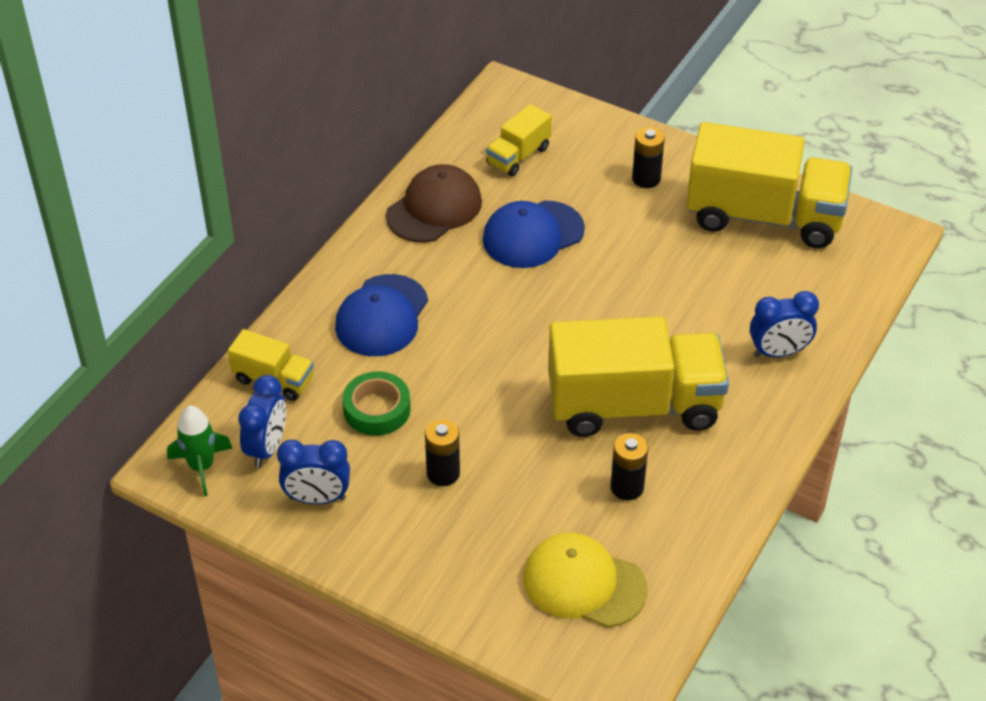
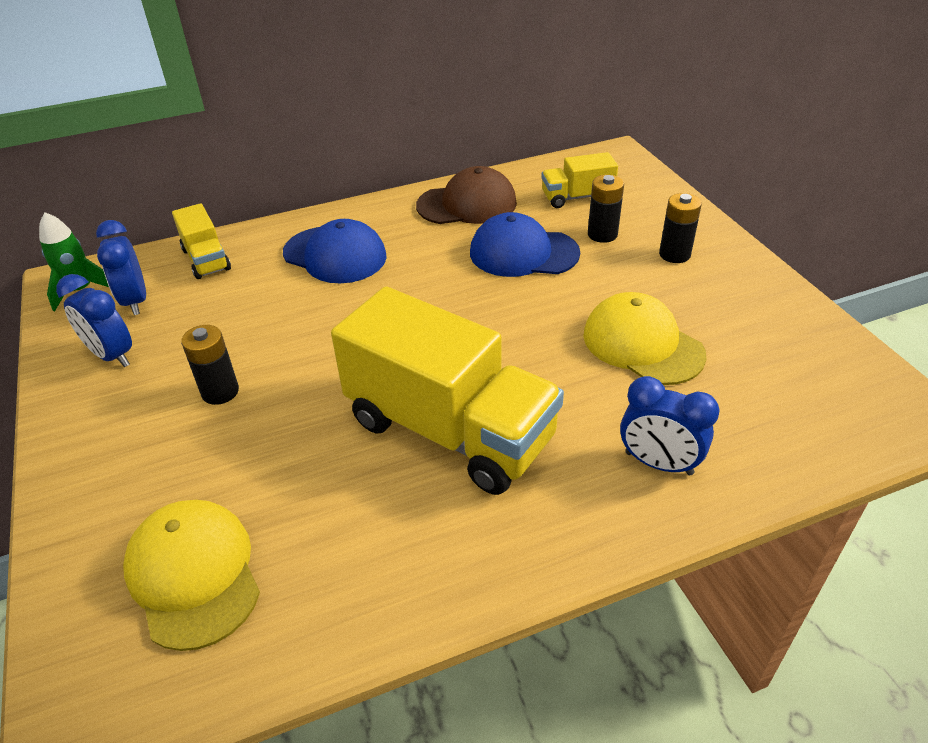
camera: 40 degrees right, 5 degrees down
blue clock [238,375,286,468] -> blue clock turned 105 degrees clockwise [96,220,146,315]
blue cap [335,274,428,356] -> blue cap turned 120 degrees counterclockwise [283,219,386,283]
green tape [342,372,410,435] -> none
black battery [610,433,648,500] -> black battery moved to [588,175,624,243]
yellow truck [686,122,852,248] -> none
none -> yellow cap [583,292,706,385]

